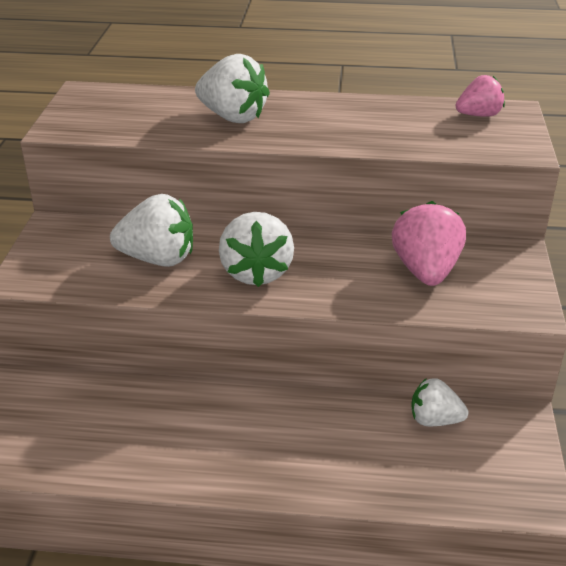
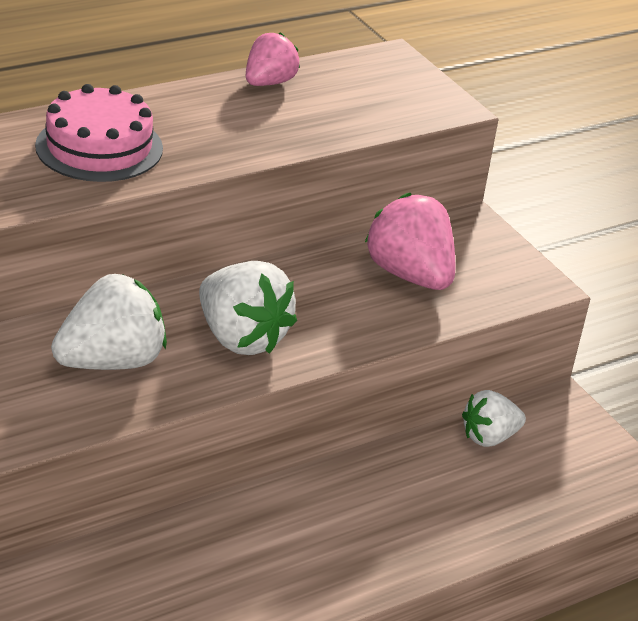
camera: 40 degrees left, 0 degrees up
white strawberry [195,54,270,123] -> pink cake [35,84,163,182]
pink strawberry [456,75,505,117] -> pink strawberry moved to [246,32,300,86]

